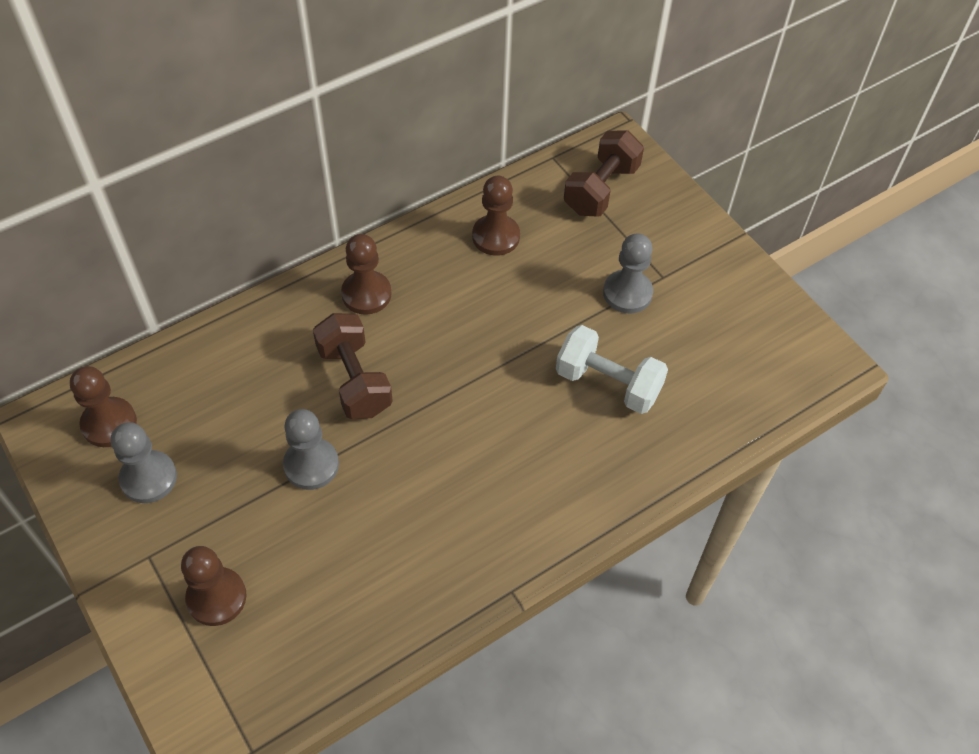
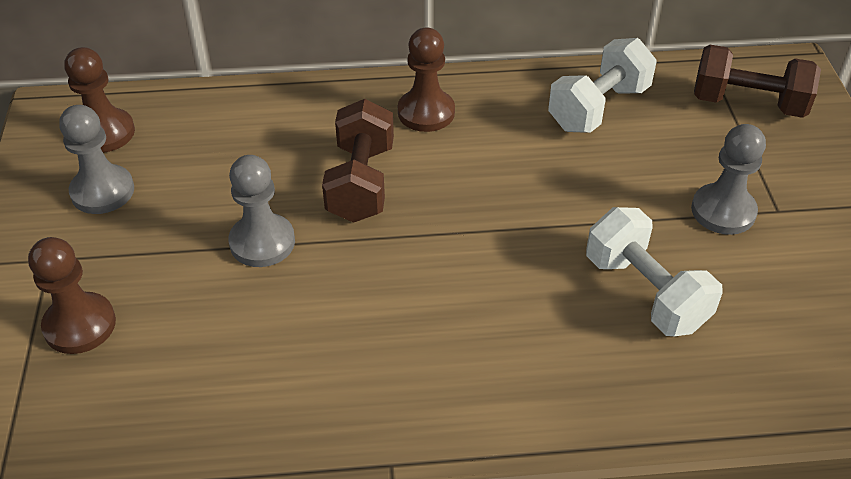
camera: 30 degrees right, 10 degrees down
brown pawn [472,176,520,256] -> white dumbbell [548,38,657,133]
brown dumbbell [564,130,644,216] -> brown dumbbell turned 45 degrees clockwise [694,45,821,118]

